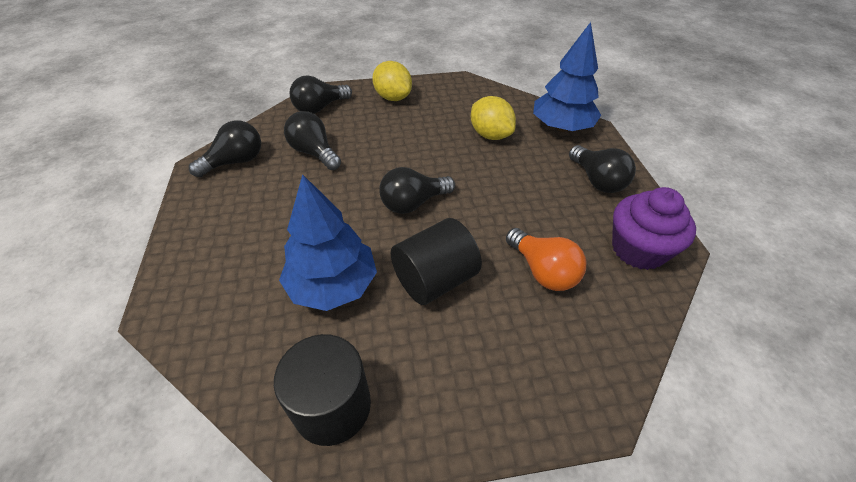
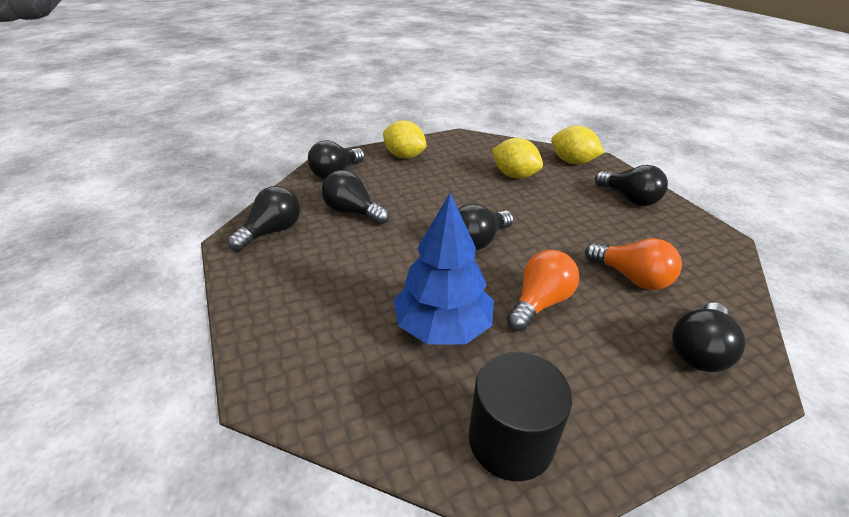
camera: 15 degrees left, 10 degrees down
black cylinder [391,218,482,305] -> orange light bulb [507,250,579,331]
blue tree [533,22,601,132] -> yellow lemon [551,126,605,164]
purple cupcake [612,187,696,270] -> none
none -> black light bulb [672,302,745,372]

